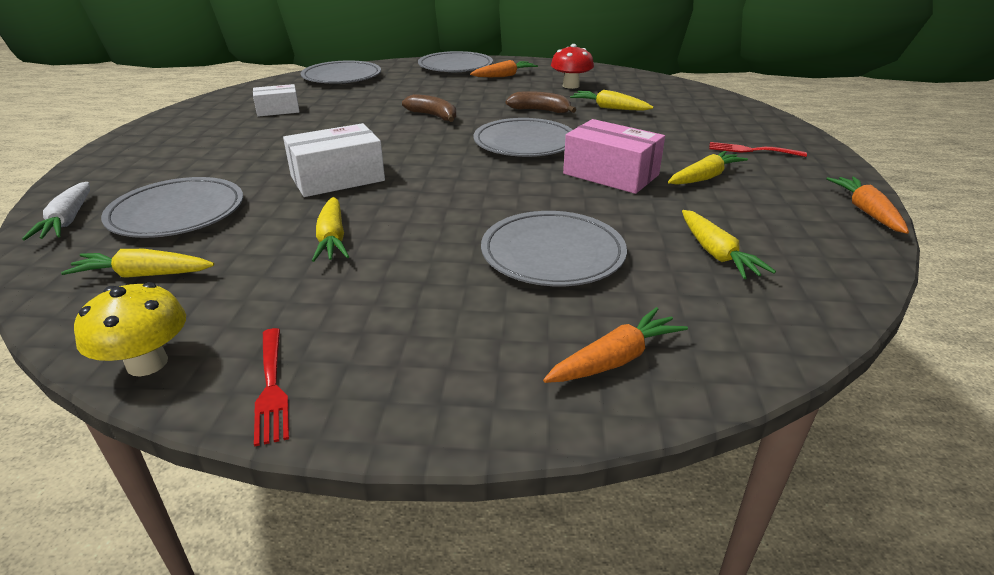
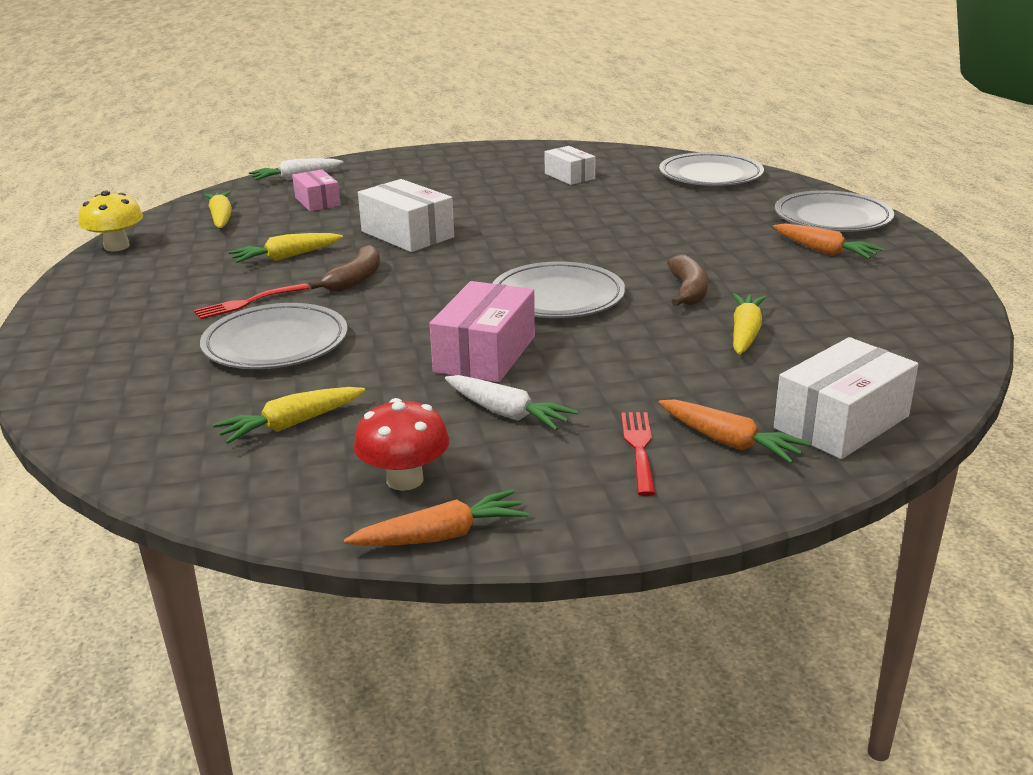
camera: 75 degrees right, 5 degrees down
grey plate [101,177,243,238] -> pink box [292,169,340,211]
red fork [254,328,289,447] -> red fork moved to [194,283,309,319]
brown banana [402,94,456,122] -> brown banana moved to [309,245,380,292]
orange carrot [543,307,688,383] -> orange carrot moved to [658,399,811,463]
red mushroom [551,44,594,89] -> red mushroom moved to [354,398,449,491]
yellow carrot [668,151,748,185] -> white carrot [445,375,578,430]
none -> white box [774,337,918,459]

